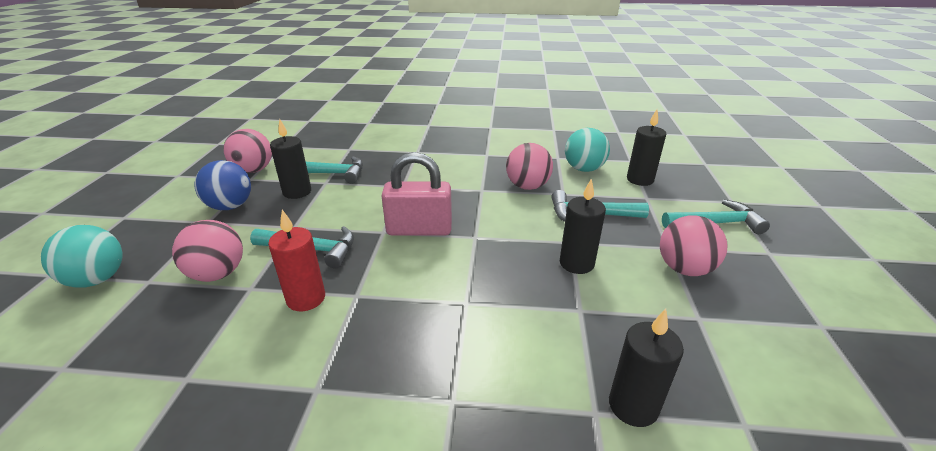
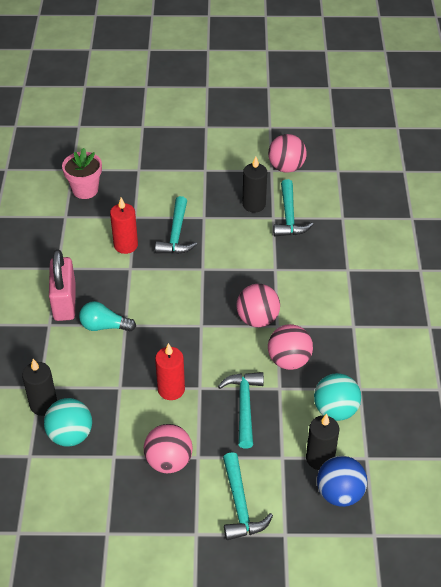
camera: 85 degrees right, 15 degrees up
turquoise ball [41,225,123,288] -> turquoise ball moved to [44,398,92,447]
pink ball [172,220,243,282] -> pink ball moved to [236,284,280,327]
blue ball [195,160,251,210] -> blue ball moved to [317,456,367,507]
pink padlock [382,152,452,236] -> pink padlock moved to [49,249,76,321]
black candle [560,179,606,274] -> red candle [155,343,185,400]
none -> pink flower pot [62,148,102,199]
none -> turquoise light bulb [79,301,136,332]

